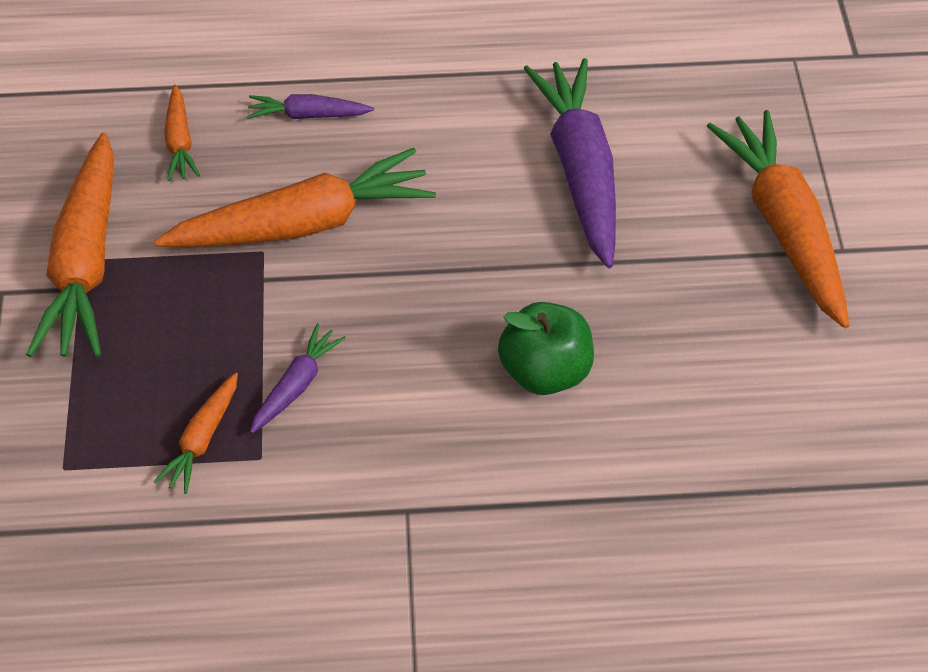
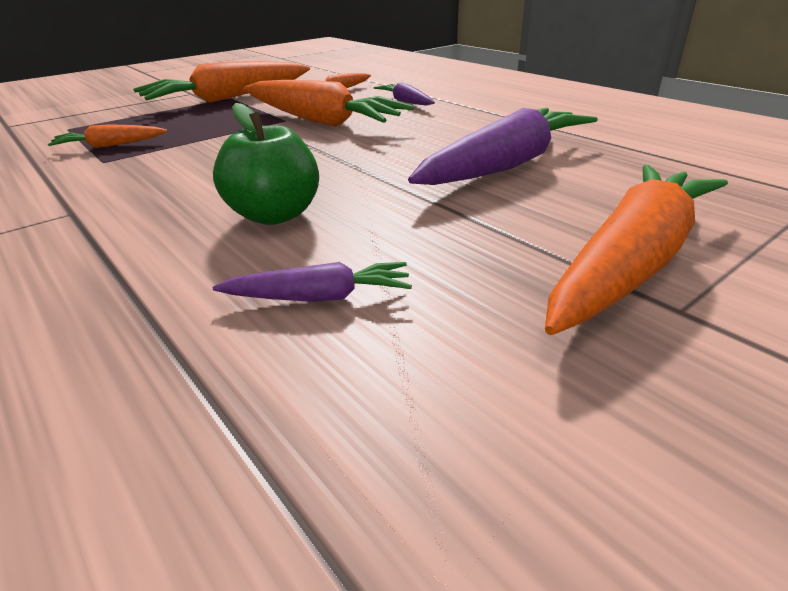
camera: 55 degrees right, 20 degrees down
purple carrot [250,323,346,433] -> purple carrot moved to [213,262,412,302]

